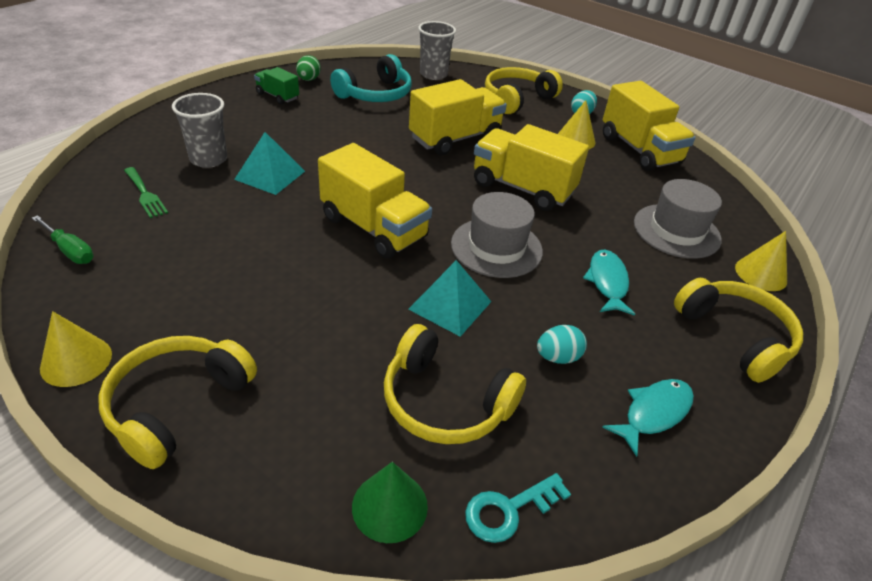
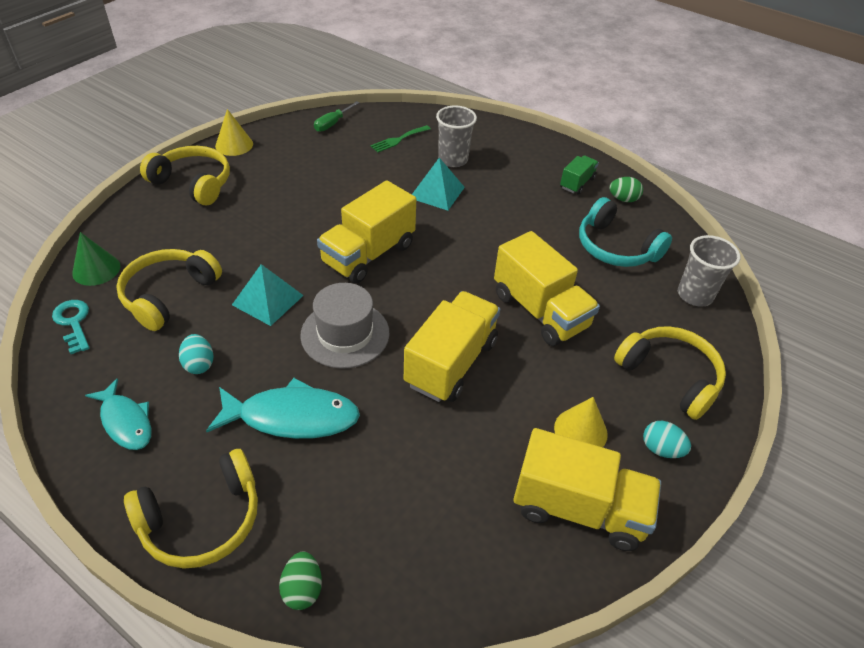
camera: 90 degrees right, 5 degrees up
turquoise fish [583,250,635,316] -> turquoise fish [206,378,360,439], size x1.55
yellow truck [603,81,696,171] -> yellow truck turned 135 degrees counterclockwise [513,428,661,551]
grey hat [634,179,722,259] -> none
yellow cone [735,231,787,291] -> green egg [279,552,322,610]

